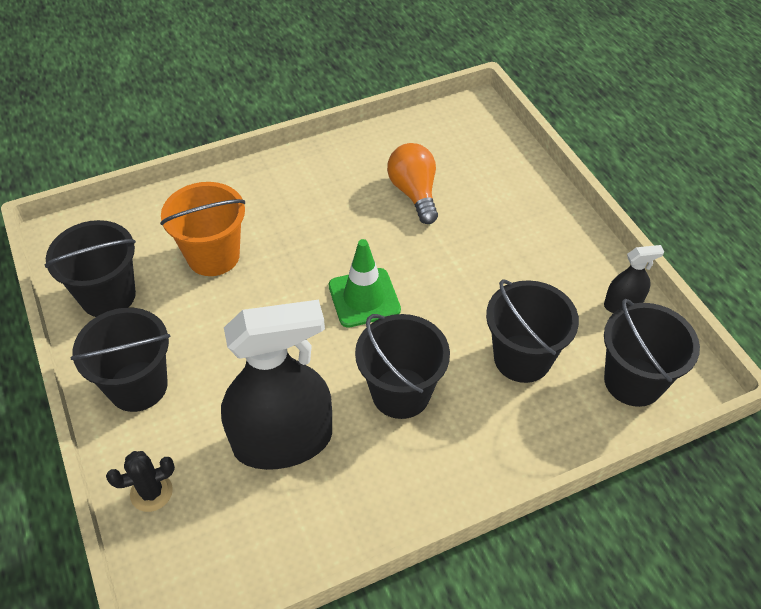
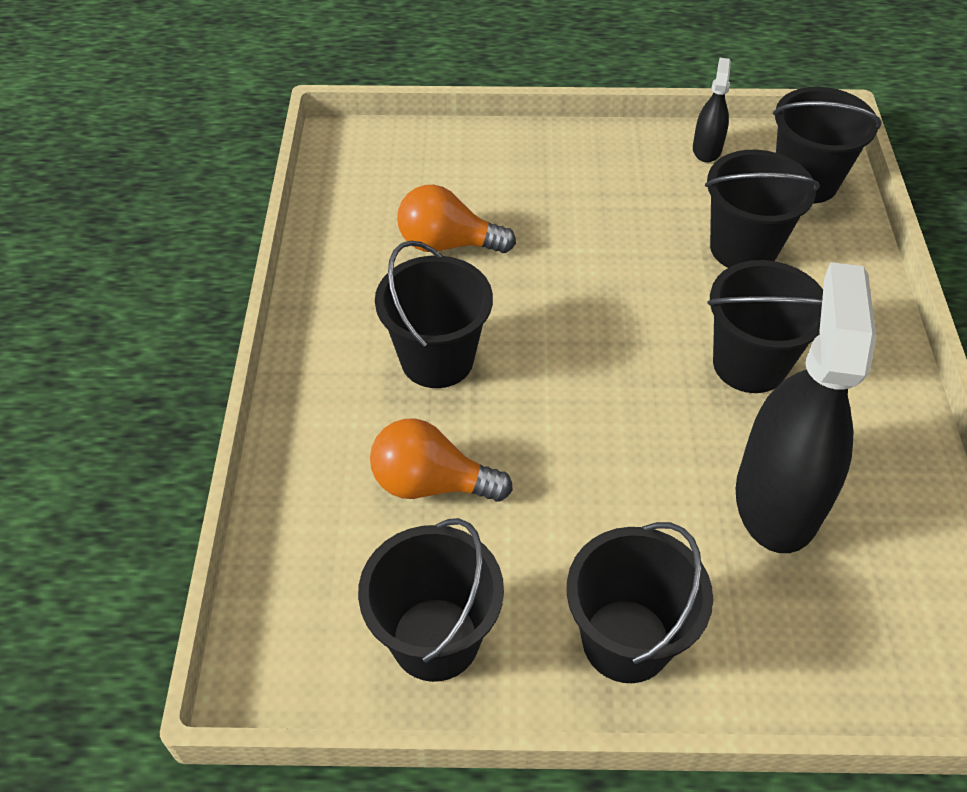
camera: 65 degrees left, 0 degrees up
black cactus [106,451,175,512] -> none
orange bucket [160,182,245,276] -> orange light bulb [370,419,513,502]
green traffic cone [328,239,401,328] -> none
none -> black bucket [375,240,493,388]

